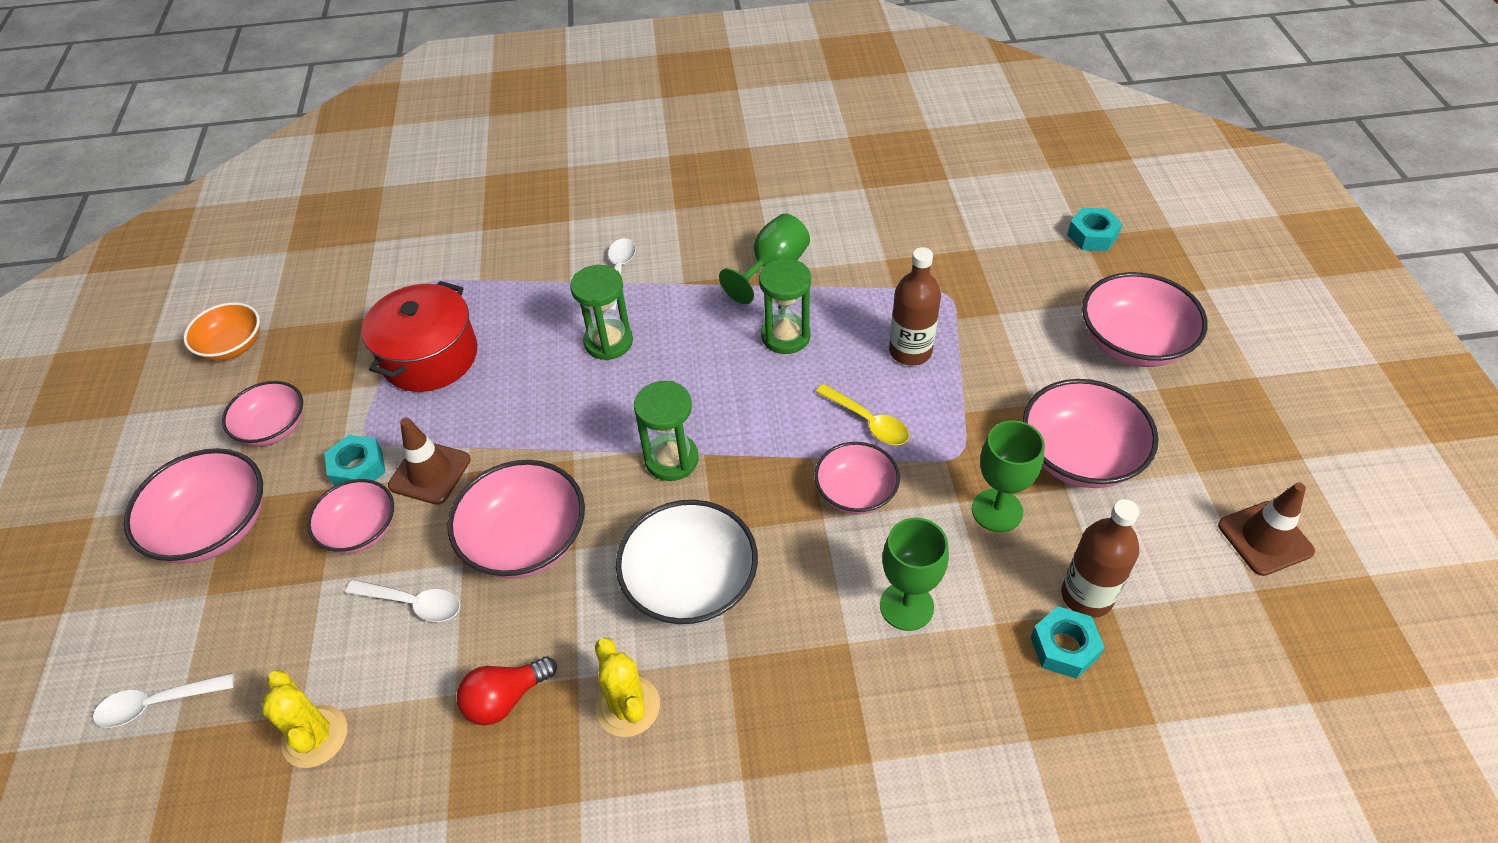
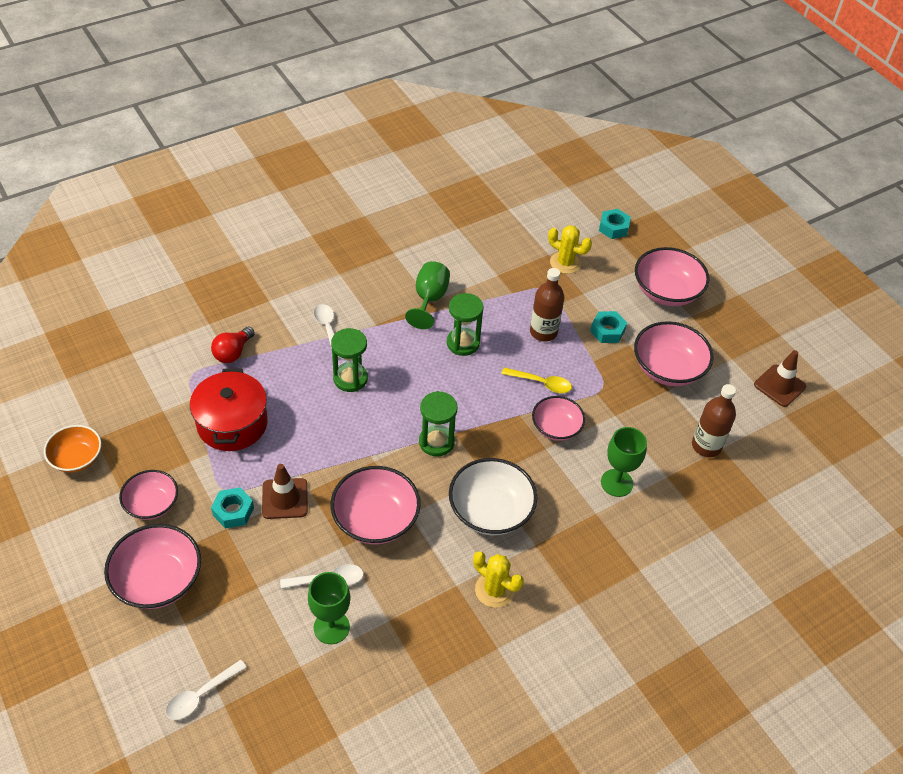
camera: 30 degrees left, 0 degrees up
yellow cactus [262,670,347,768] -> yellow cactus moved to [548,225,592,274]
pink bowl [307,479,394,553] -> none
red light bulb [457,656,557,726] -> red light bulb moved to [211,327,255,363]
green goblet [972,420,1045,532] -> green goblet moved to [308,572,351,644]
turquoise nut [1031,606,1105,679] -> turquoise nut moved to [590,311,627,343]

